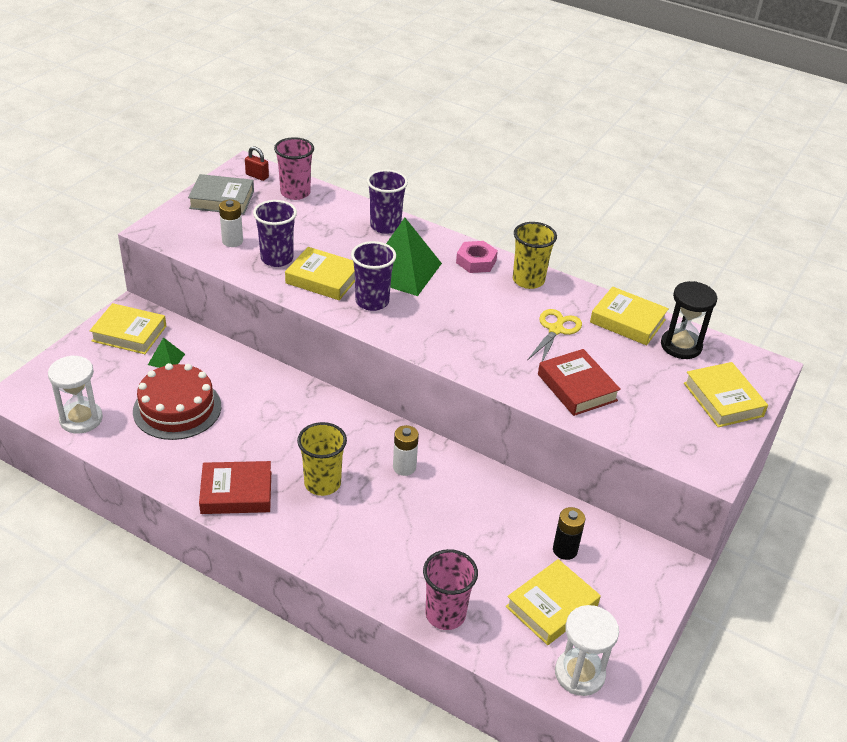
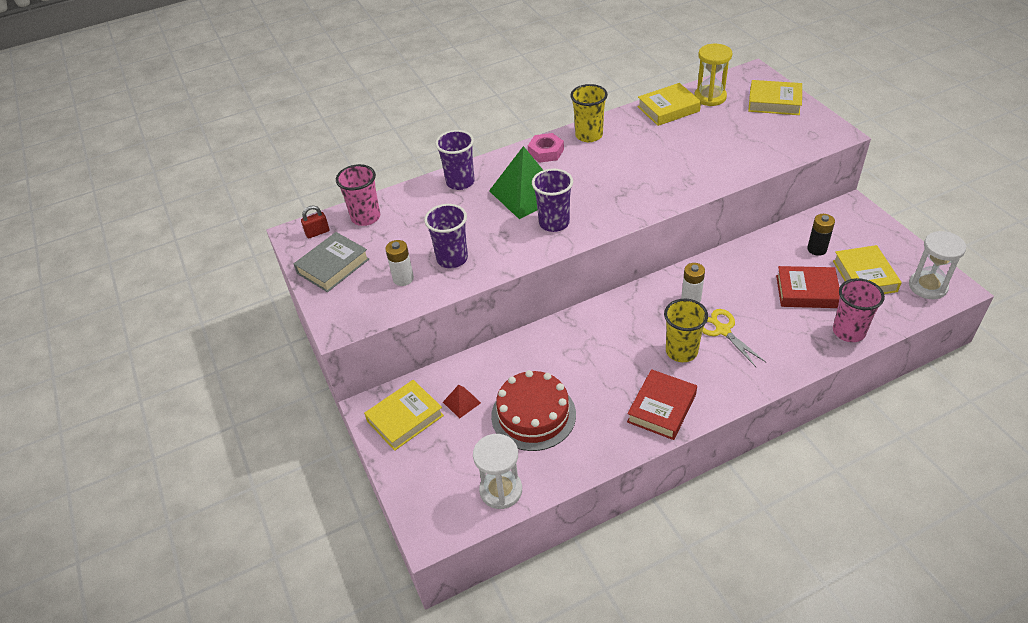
camera: 50 degrees left, 5 degrees up
green pyramid [148,337,185,368] -> red pyramid [443,385,481,419]
yellow book [285,247,355,300] -> none
yellow scissors [528,309,582,362] -> yellow scissors moved to [702,309,766,367]
red book [538,349,621,416] -> red book moved to [776,266,840,308]
black hourglass [661,281,717,359] -> yellow hourglass [694,44,732,106]

